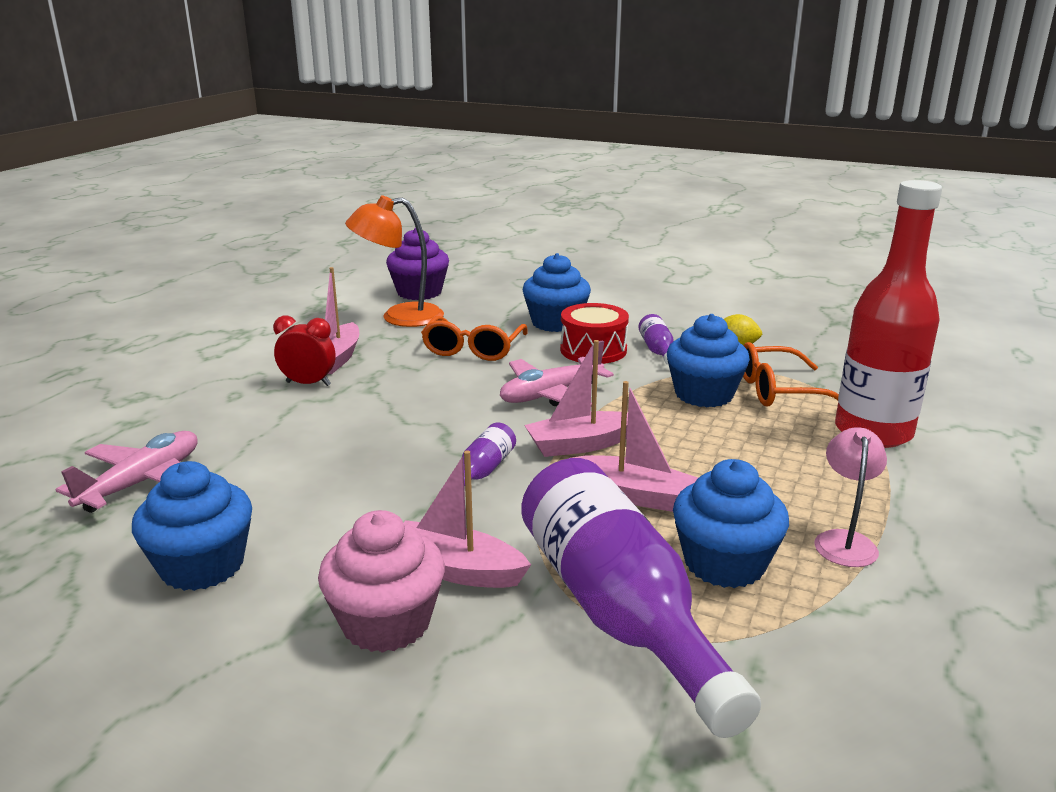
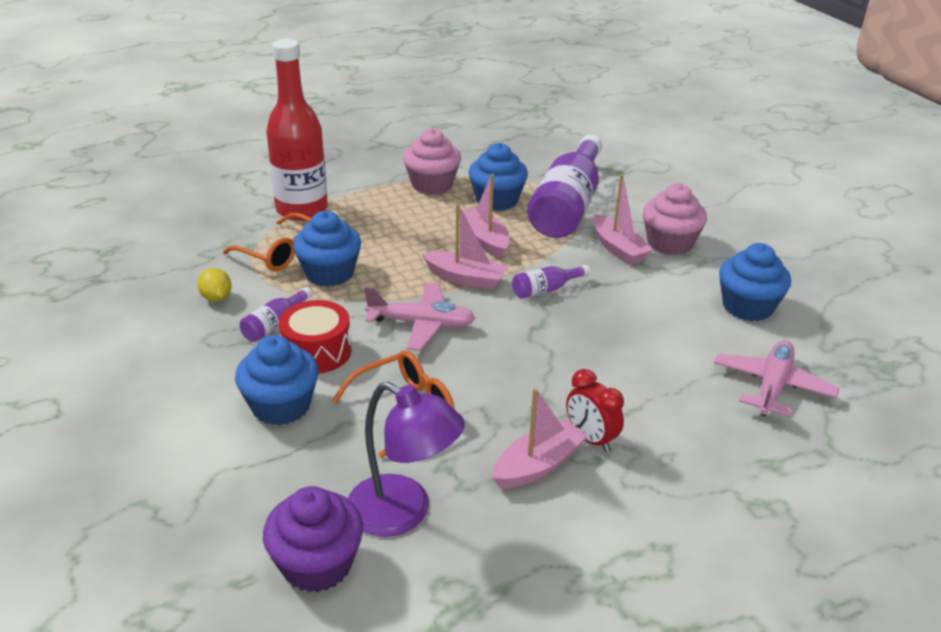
camera: 140 degrees left, 10 degrees up
pink plane [56,431,198,513] -> pink plane turned 135 degrees clockwise [714,340,839,417]
orange lamp [345,195,444,327] -> purple lamp [348,382,465,537]
pink lamp [814,427,887,567] -> pink cupcake [403,128,461,195]

